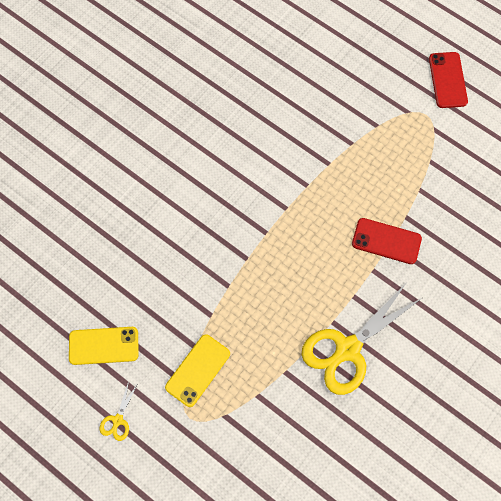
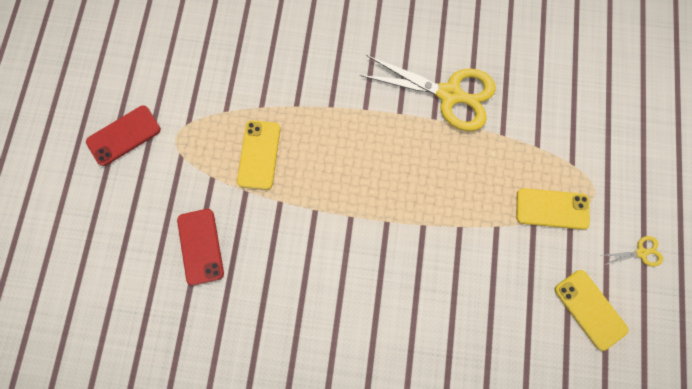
camera: 120 degrees left, 5 degrees up
red phone [352,218,422,264] -> red phone moved to [177,209,224,286]
none -> yellow phone [237,120,280,190]

